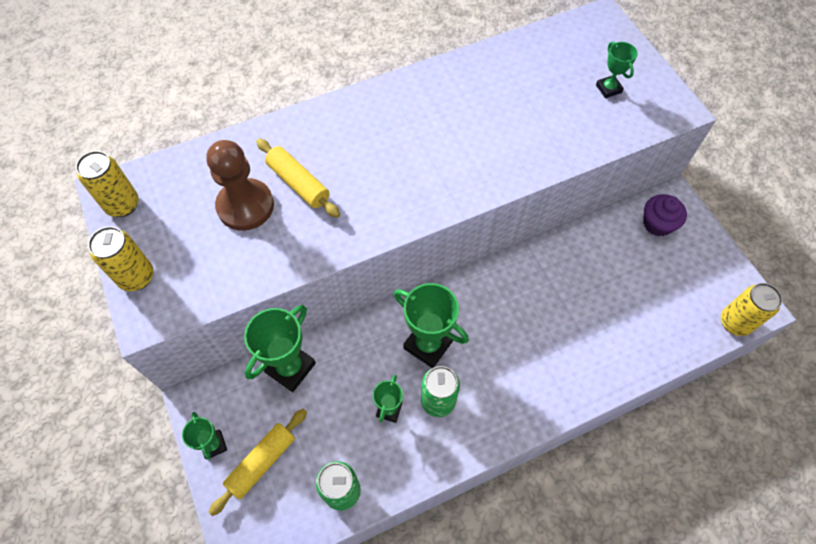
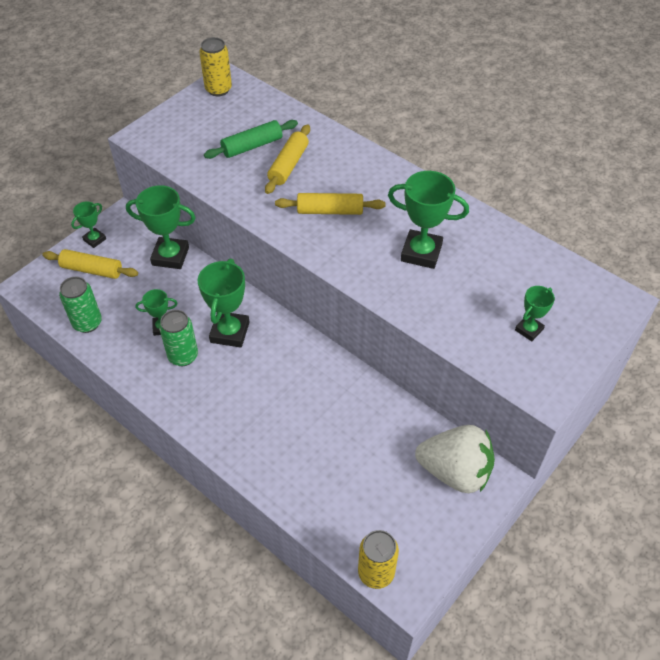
camera: 65 degrees right, 10 degrees down
yellow can [88,226,154,291] -> none
brown pawn [206,140,274,231] -> green rolling pin [204,120,298,159]
purple cupcake [643,194,687,237] -> white strawberry [415,425,495,493]
none -> yellow rolling pin [275,193,386,215]
none -> green trophy [388,171,469,269]

